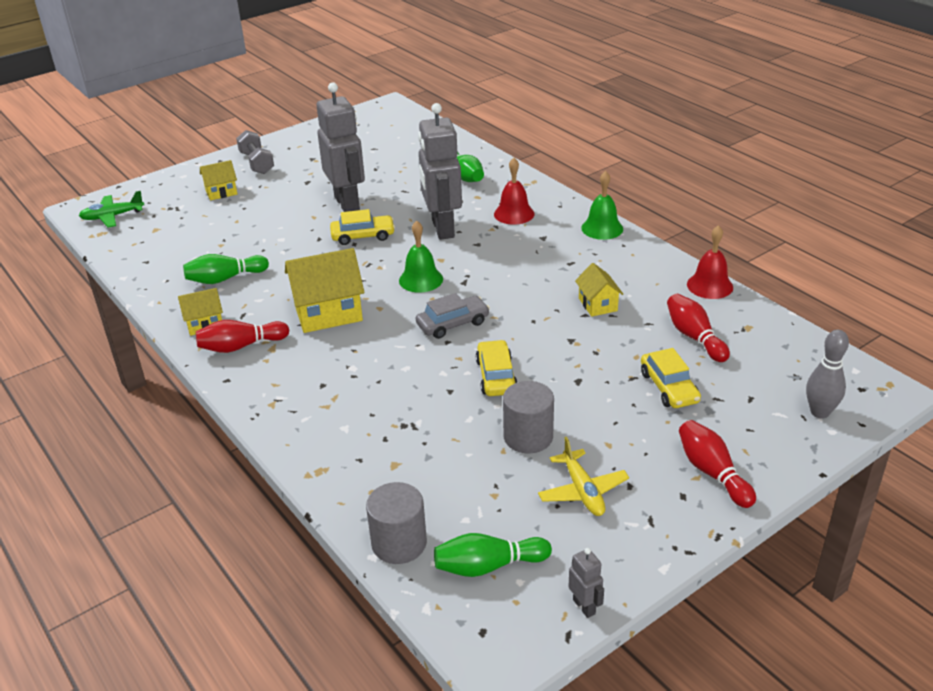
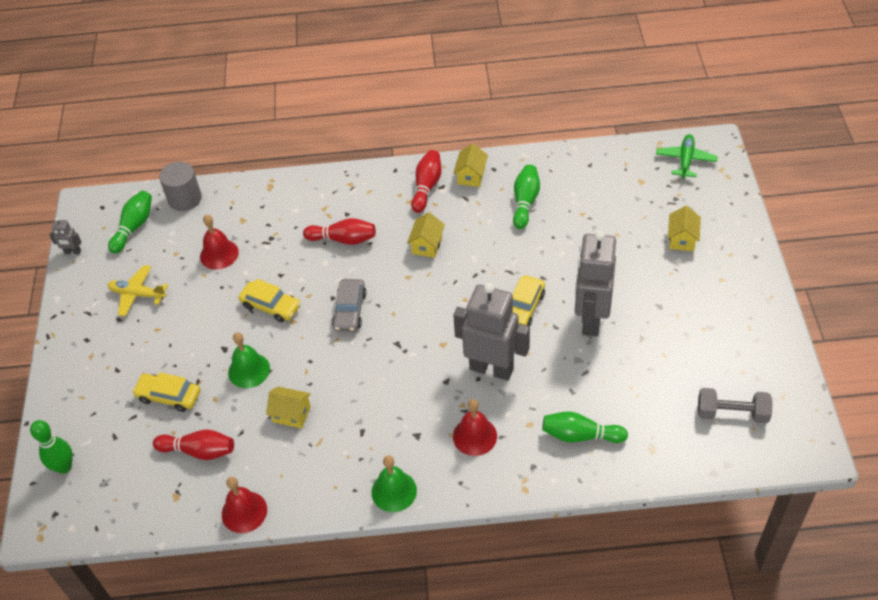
camera: 125 degrees right, 15 degrees up
grey dumbbell [236,130,274,174] -> grey dumbbell moved to [698,388,773,423]
yellow house [285,248,364,333] -> yellow house [407,212,445,258], size x0.56
grey robot [316,82,365,212] -> grey robot turned 90 degrees clockwise [575,230,616,336]
green bell [399,221,443,293] -> green bell moved to [228,332,270,388]
grey cylinder [503,381,554,453] -> none
red bowling pin [679,420,756,508] -> red bowling pin moved to [303,218,376,245]
grey bowling pin [806,330,849,418] -> green bowling pin [30,420,73,474]
none -> red bell [200,215,239,270]

